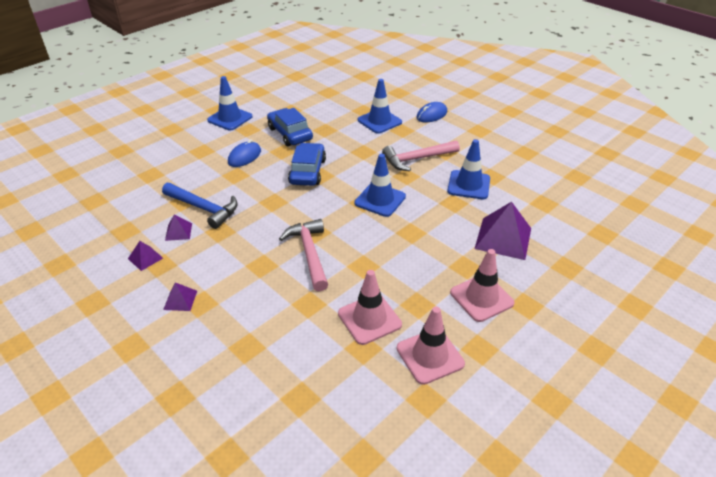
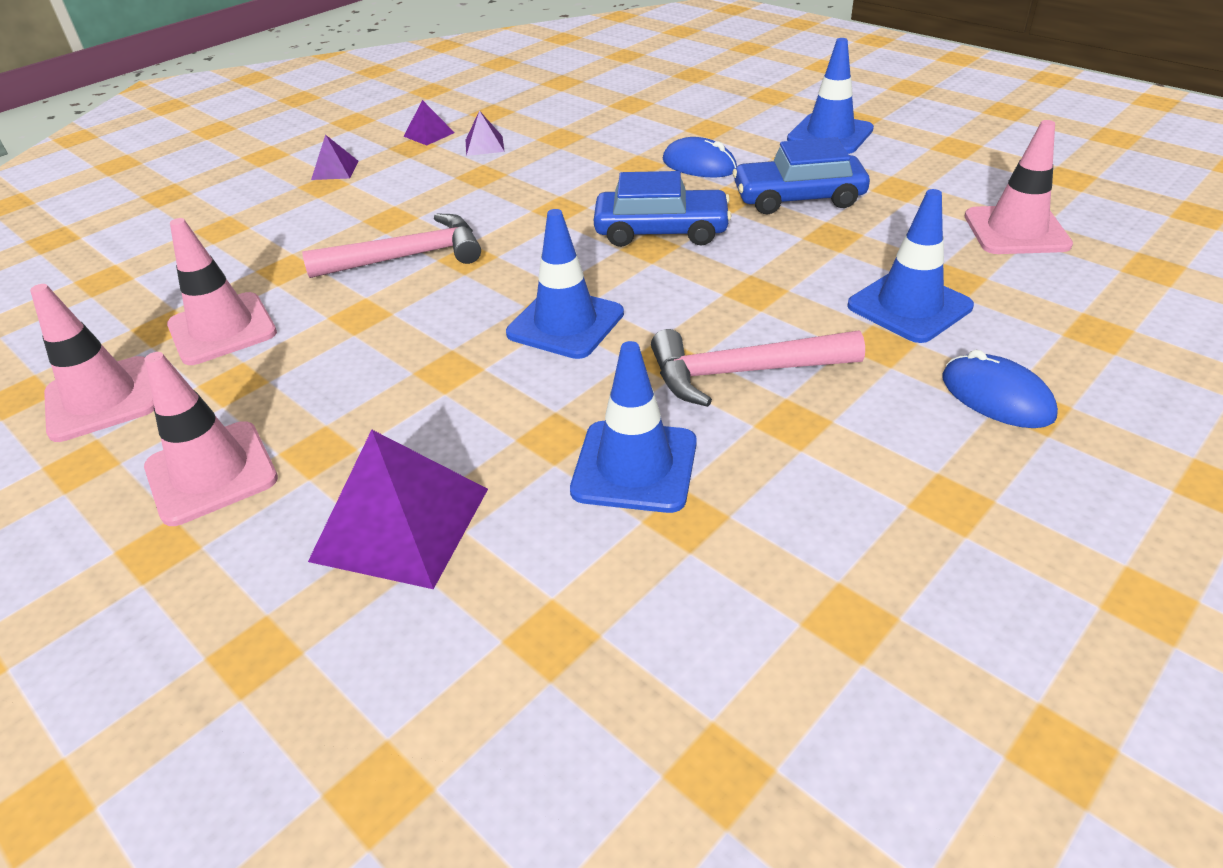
camera: 90 degrees right, 0 degrees up
blue hammer [162,183,237,229] -> none
blue car [267,108,313,146] -> blue car turned 150 degrees counterclockwise [733,137,870,214]
pink hammer [382,140,460,171] -> pink hammer turned 75 degrees counterclockwise [651,329,865,407]
none -> pink traffic cone [965,120,1073,254]

